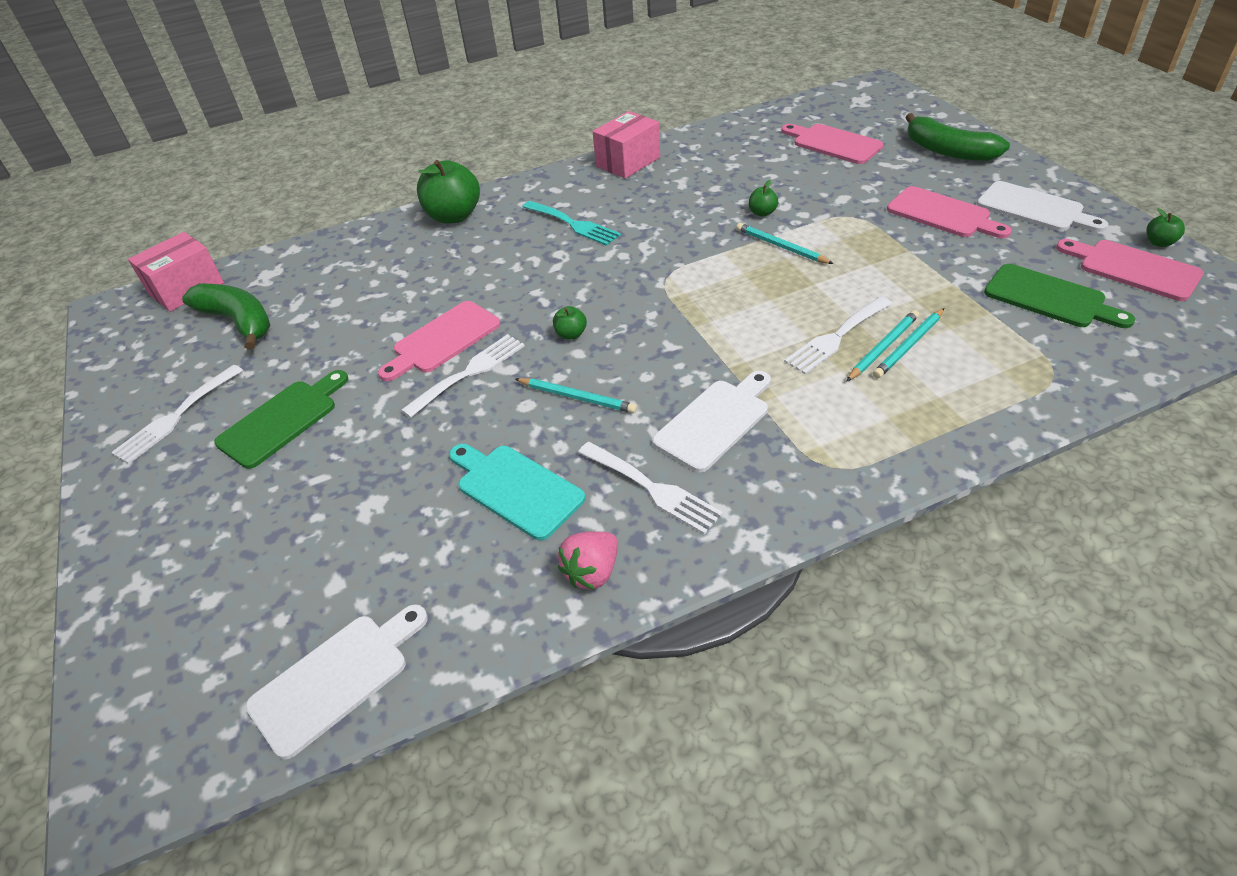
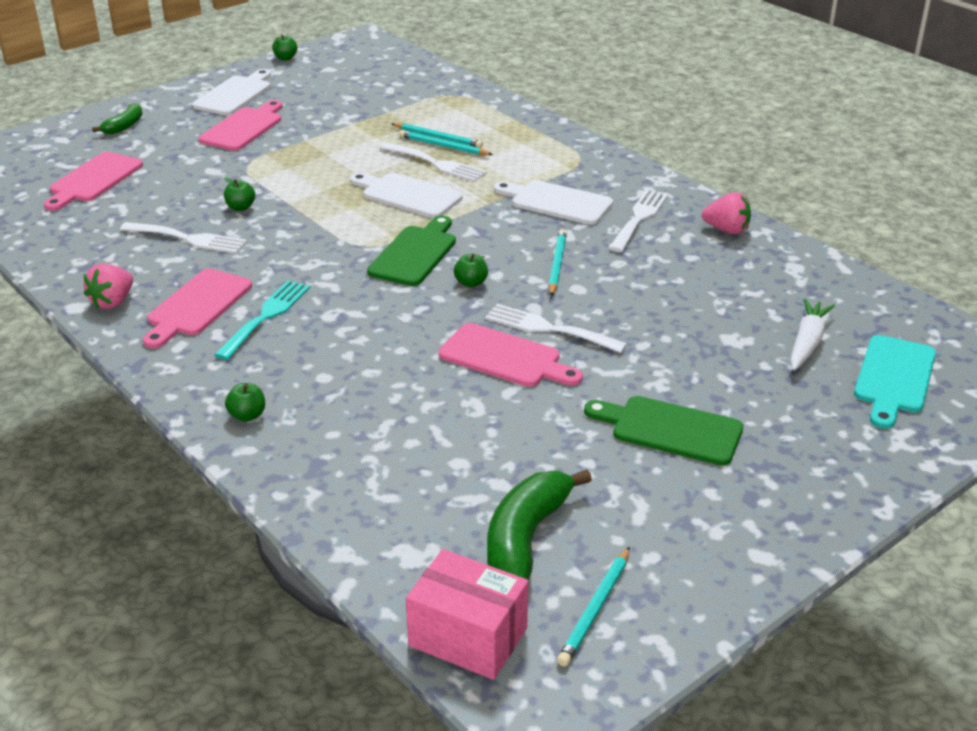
camera: 110 degrees left, 10 degrees down
white fork [111,365,243,464] -> white fork moved to [120,222,247,254]
white cutting board [246,604,428,760] -> white cutting board moved to [350,173,463,218]
green apple [417,160,480,224] -> green apple [225,383,265,422], size x0.46
turquoise cutting board [449,444,586,540] -> turquoise cutting board moved to [854,335,936,429]
pink box [593,111,660,179] -> pink strawberry [84,264,133,309]
turquoise pencil [736,223,833,264] -> turquoise pencil moved to [557,547,630,667]
green banana [905,113,1010,161] -> green banana [92,103,143,134], size x0.57
green cutting board [984,264,1135,328] -> green cutting board moved to [367,215,456,286]
pink cutting board [1056,239,1204,301] -> pink cutting board moved to [143,269,252,348]
none -> white carrot [790,299,835,371]

